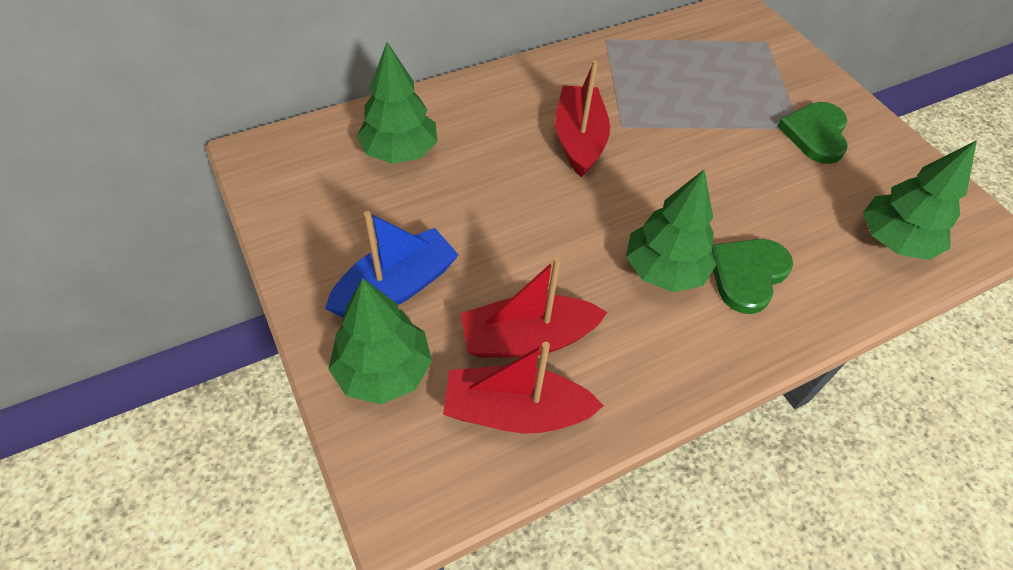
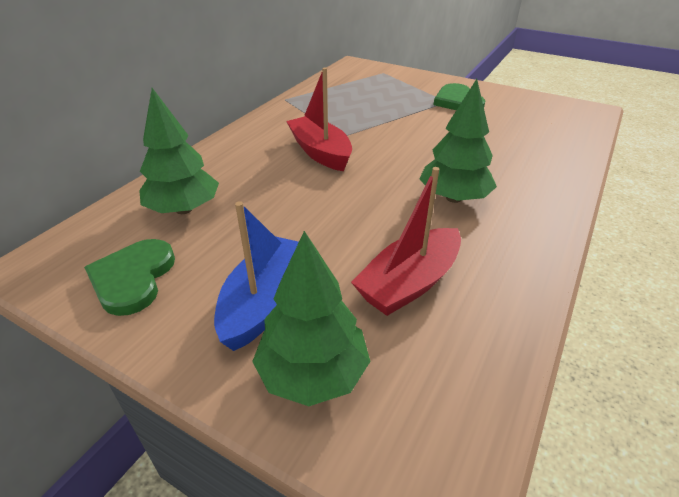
camera: 30 degrees left, 15 degrees down
red boat [443,342,604,434] -> none
green heart [712,239,793,314] -> green heart moved to [84,239,175,316]
green tree [863,140,977,260] -> none

